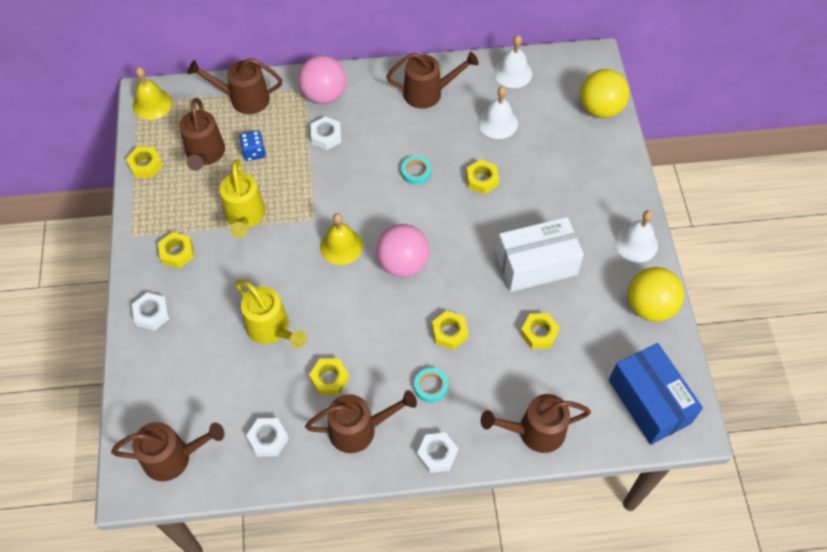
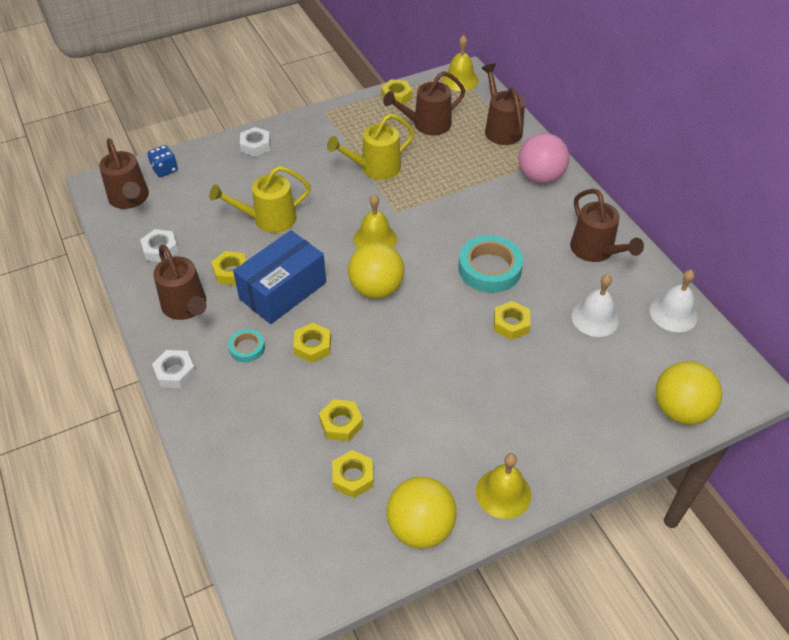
camera: 70 degrees right, 10 degrees down
yellow nut [158,232,194,268] -> yellow nut moved to [332,450,374,498]
yellow watering can [235,280,307,348] -> yellow watering can turned 45 degrees clockwise [209,166,311,233]
blue dice [239,130,266,161] -> blue dice moved to [147,145,178,177]
white nut [311,116,341,150] -> none
pink ball [376,224,430,277] -> yellow ball [348,242,404,299]
turquoise tape [401,156,431,185] -> turquoise tape [459,235,523,293], size x1.92
brown watering can [481,394,591,453] -> none
white box [496,217,584,292] -> none
blue box [609,343,703,445] -> blue box moved to [233,230,326,324]
white bell [615,211,658,262] -> yellow bell [476,453,531,519]

